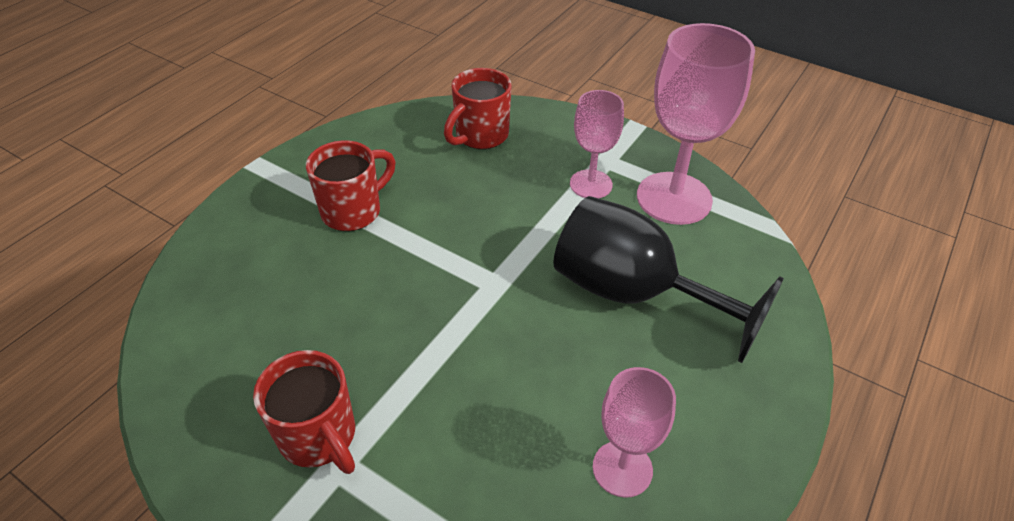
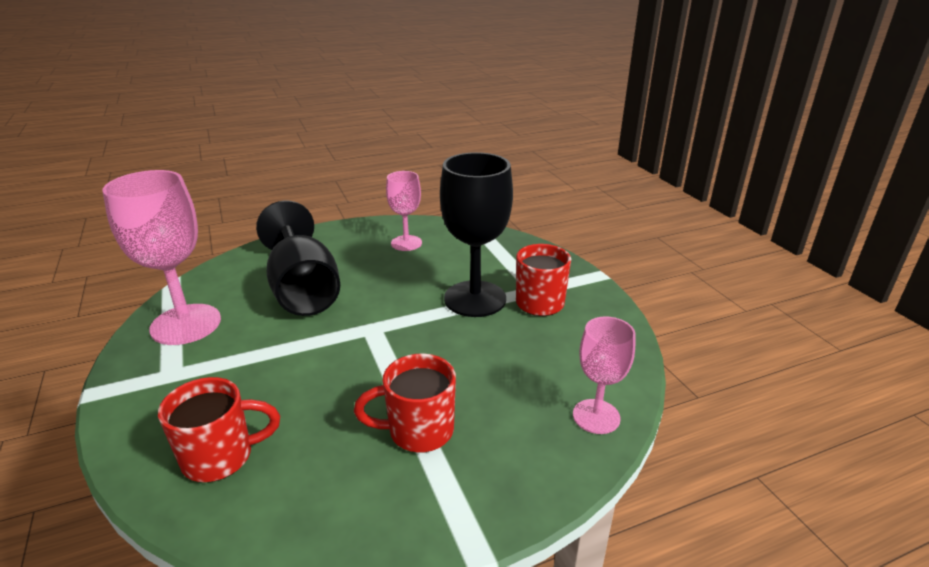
camera: 145 degrees left, 15 degrees down
pink goblet [570,90,624,198] -> pink goblet moved to [573,316,636,434]
none -> black goblet [440,152,513,317]

